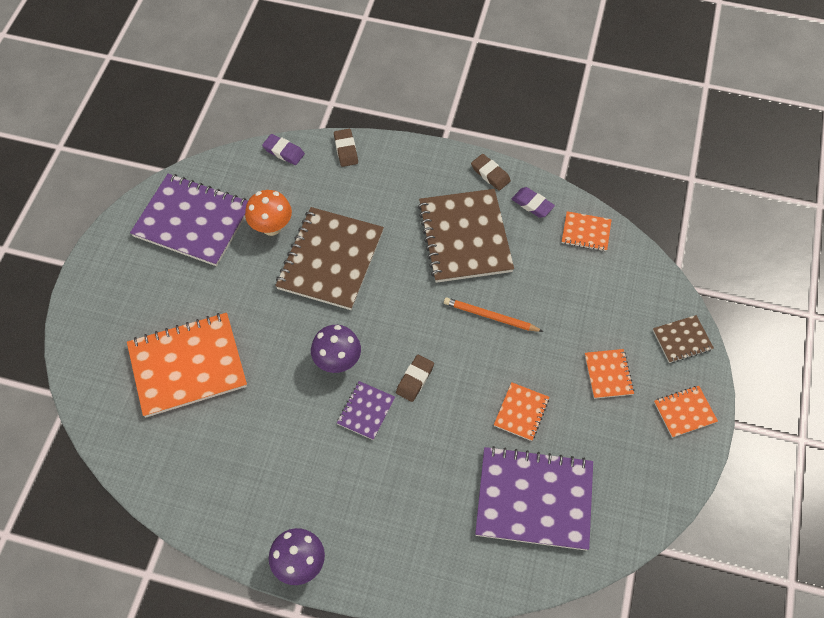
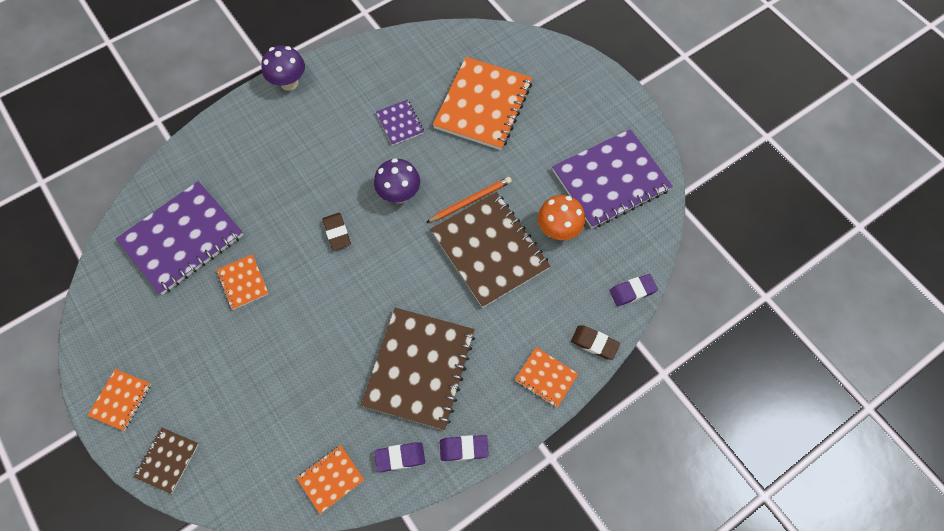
camera: 130 degrees right, 5 degrees up
purple notebook [337,381,395,440] -> purple notebook moved to [376,100,424,146]
brown notebook [418,189,514,283] -> brown notebook turned 75 degrees clockwise [361,308,475,430]
orange pencil [444,297,544,332] -> orange pencil moved to [426,177,512,223]
brown eraser [471,154,511,191] -> purple eraser [440,435,489,461]
orange notebook [585,349,634,399] -> orange notebook moved to [515,347,578,408]

